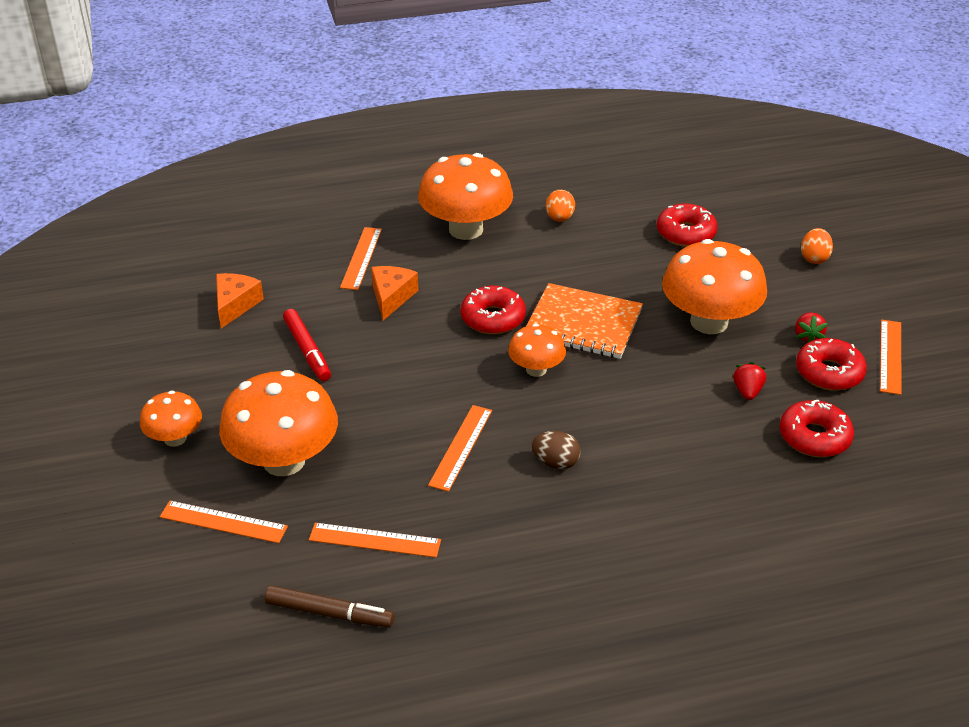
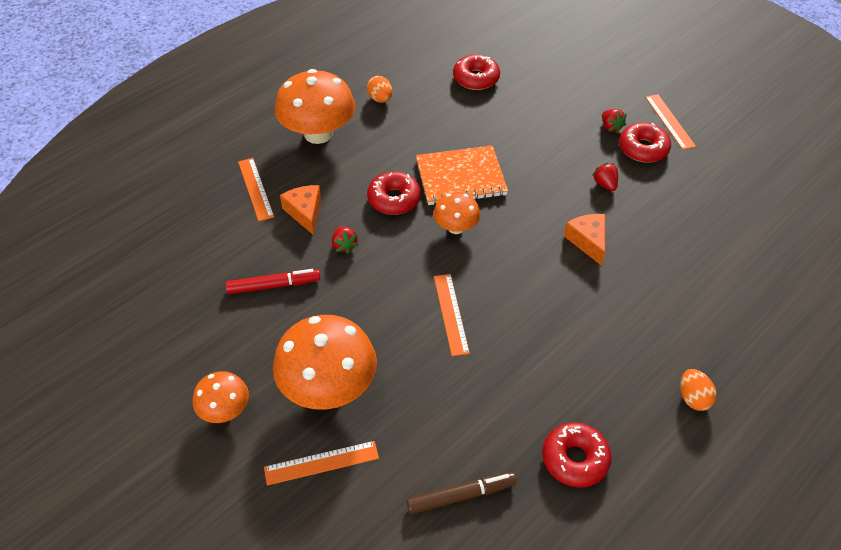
camera: 30 degrees left, 10 degrees up
orange cheese [216,273,264,328] -> orange cheese moved to [564,214,605,266]
red marker [283,309,331,381] -> red marker turned 45 degrees counterclockwise [225,269,321,294]
orange ruler [309,523,441,558] -> none
brown egg [532,431,581,469] -> none
orange mushroom [662,239,767,334] -> none
red donut [780,400,854,457] -> red donut moved to [542,422,611,488]
orange egg [801,228,833,264] -> orange egg moved to [680,369,717,411]
none -> red strawberry [332,226,359,254]

